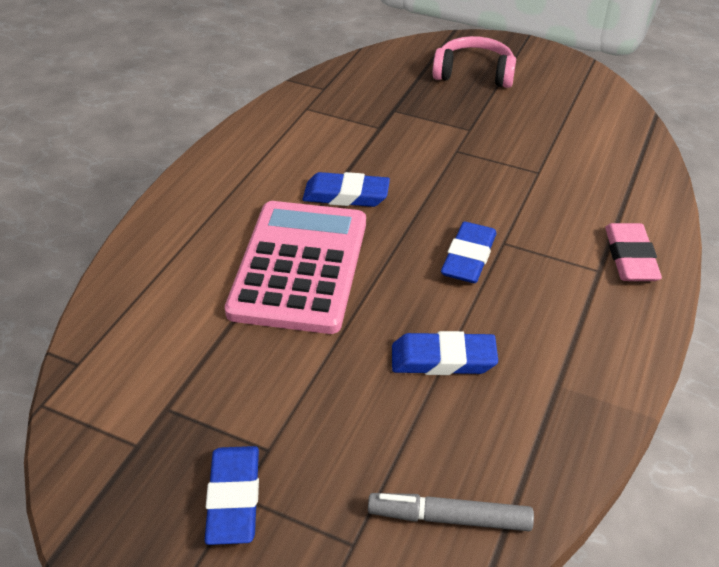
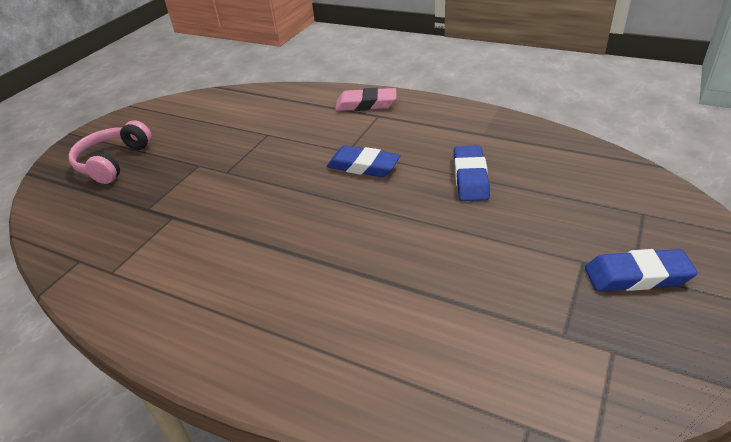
camera: 85 degrees left, 5 degrees down
pink calculator [225,201,366,334] -> none
blue eraser [303,172,390,207] -> none
grey marker [368,493,534,531] -> none

